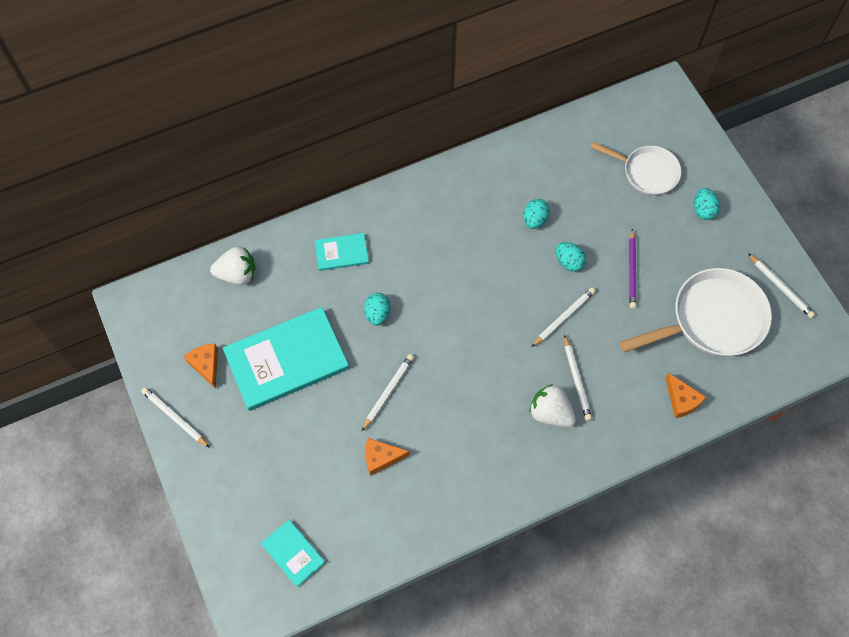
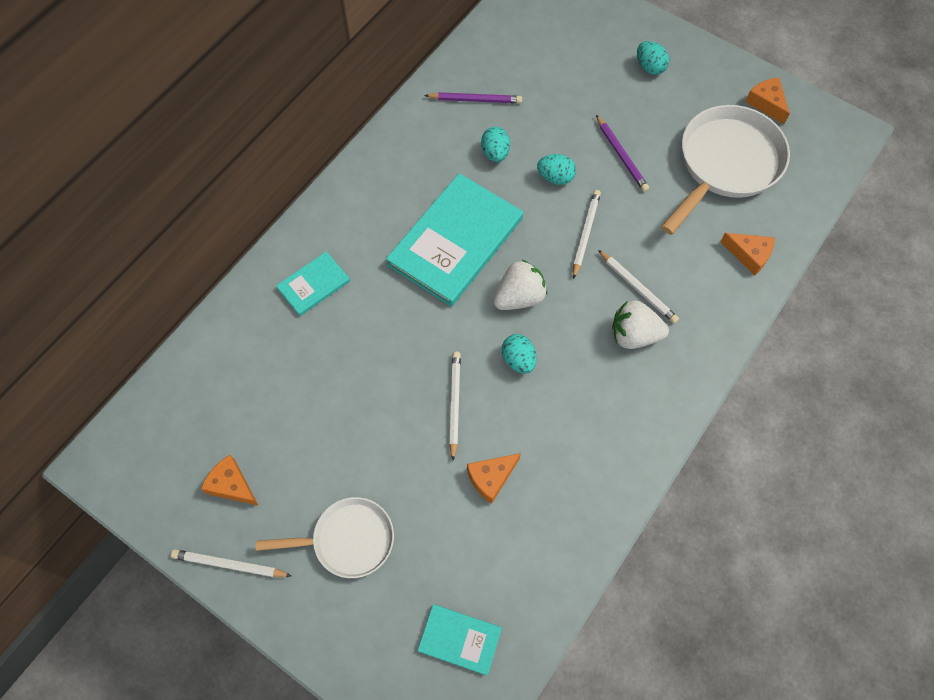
camera: 30 degrees left, 0 degrees up
white strawberry [210,247,255,285] -> white strawberry moved to [493,260,547,310]
turquoise book [223,307,349,411] -> turquoise book moved to [386,173,523,307]
turquoise egg [364,293,390,326] -> turquoise egg moved to [502,334,537,374]
white pan [591,142,681,195] -> white pan moved to [256,497,394,578]
white pencil [748,253,815,318] -> orange cheese [745,77,790,124]
none -> purple pencil [424,92,522,103]

